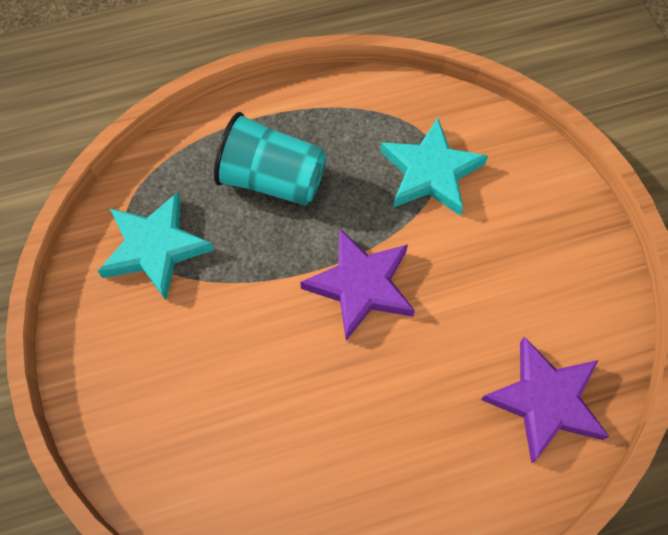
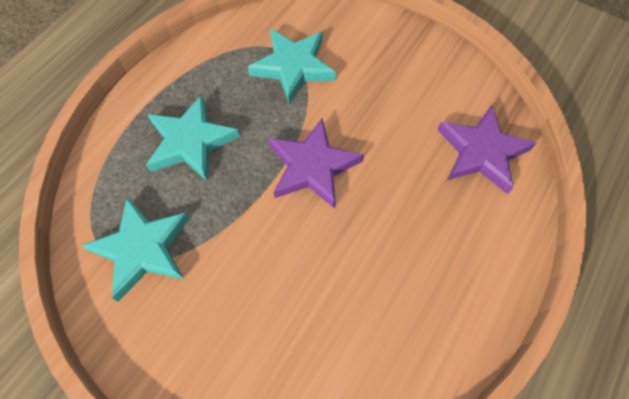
camera: 40 degrees left, 0 degrees up
turquoise cup [214,112,327,206] -> turquoise star [146,95,240,182]

